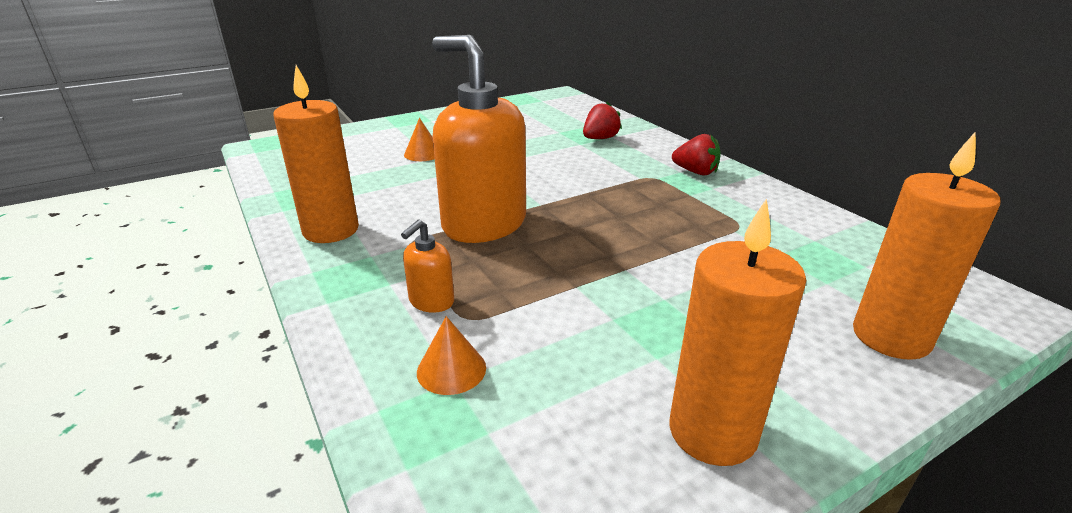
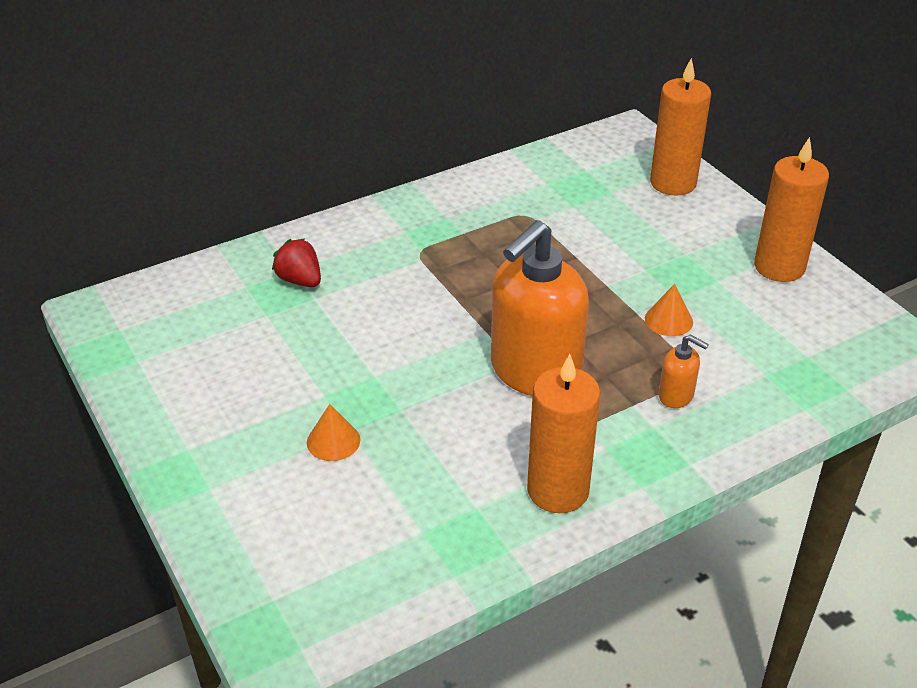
camera: 90 degrees left, 10 degrees up
orange cone [417,316,486,395] -> orange cone moved to [645,284,693,336]
red strawberry [672,134,721,175] -> none

